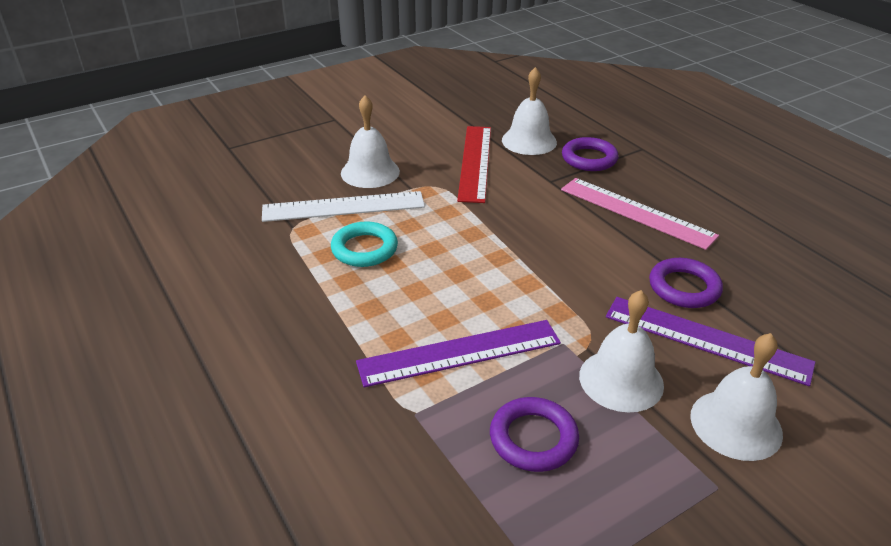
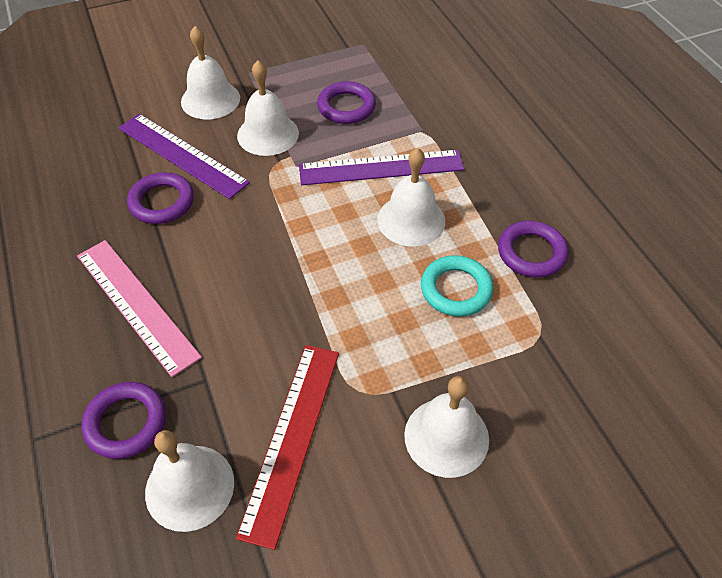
camera: 170 degrees left, 15 degrees up
white ruler [262,191,425,222] -> none
none -> white bell [377,148,445,247]
none -> purple ring [498,221,568,278]

